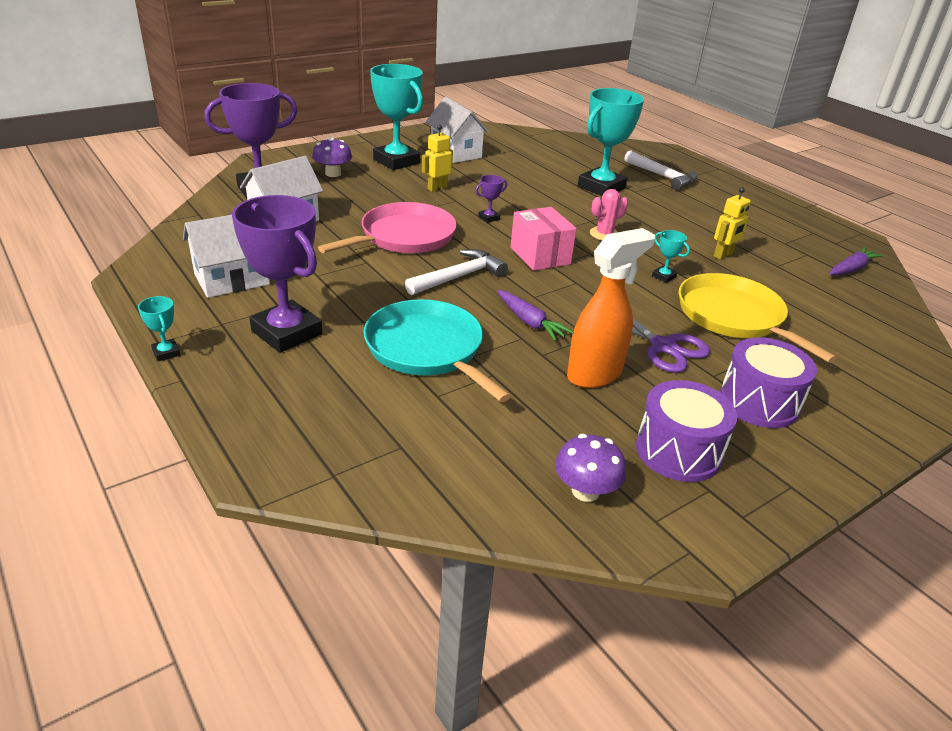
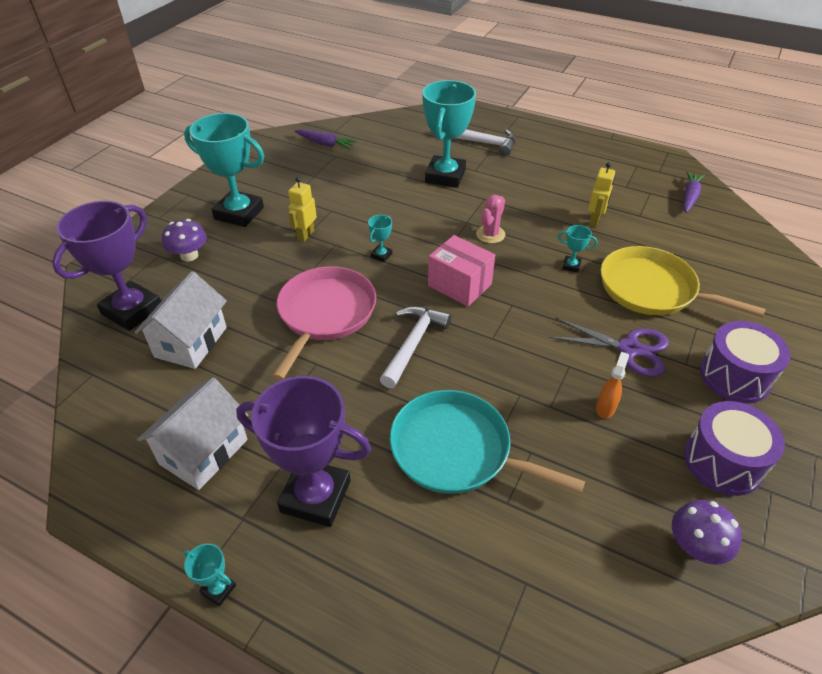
camera: 25 degrees left, 10 degrees up
white house [426,97,489,163] -> none
purple trophy [475,175,507,223] -> turquoise trophy [368,215,392,262]
purple carrot [497,290,573,341] -> purple carrot moved to [295,129,357,149]
orange spray bottle [567,228,655,388] -> orange spray bottle [596,352,629,419], size x0.48

